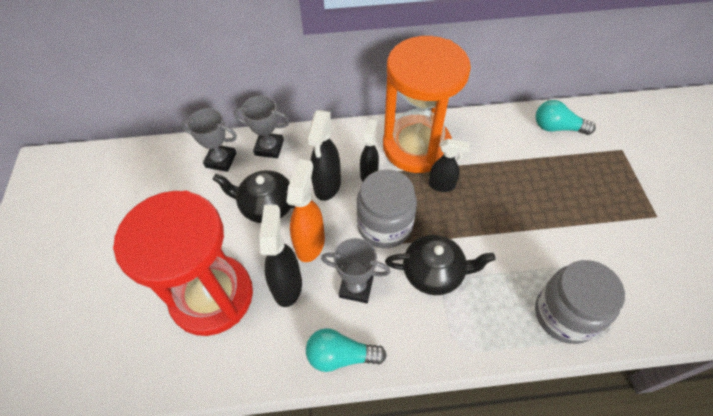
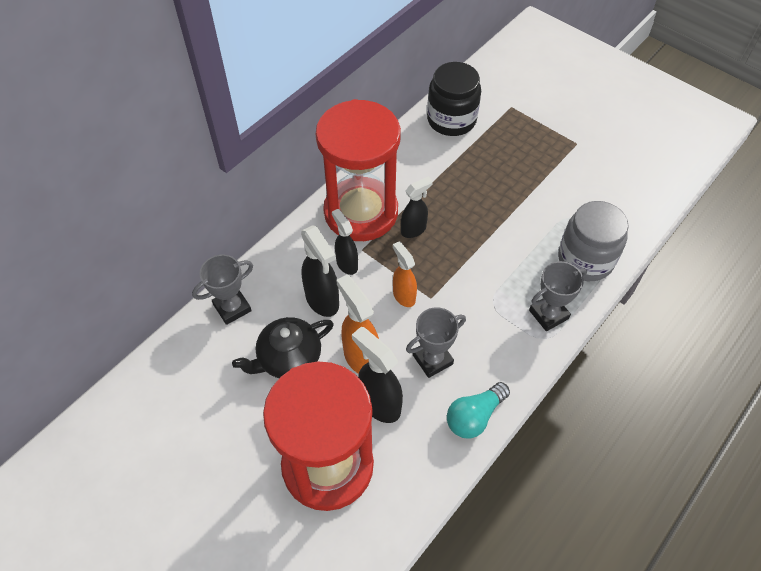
camera: 45 degrees left, 0 degrees up
grey trophy [181,108,237,172] -> grey trophy moved to [529,261,587,331]
grey jar [356,169,417,248] -> orange spray bottle [393,241,417,307]
orange hourglass [383,36,471,173] -> red hourglass [316,99,401,241]
black teapot [385,235,495,295] -> none
turquoise light bulb [535,100,596,135] -> black jar [427,62,481,136]

